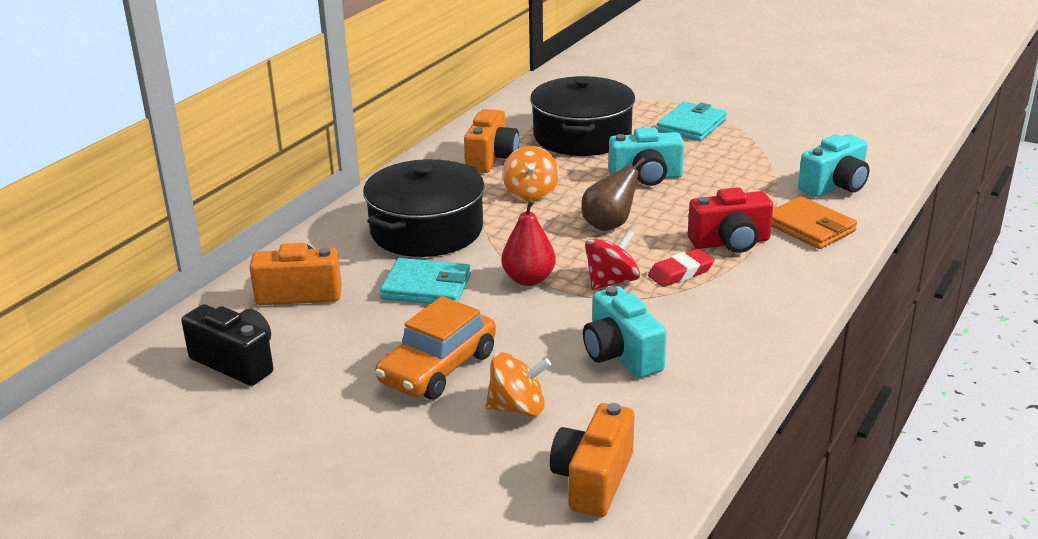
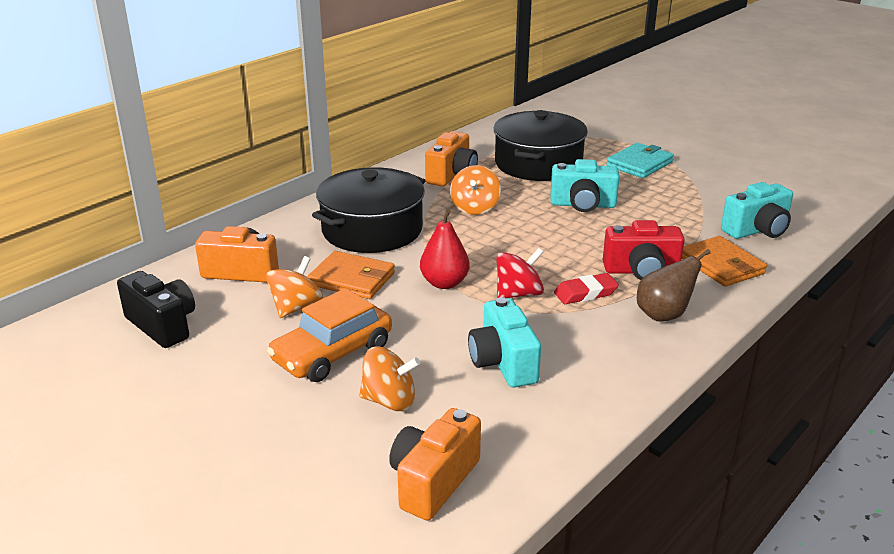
camera: 10 degrees right, 0 degrees up
turquoise wallet [380,258,471,304] -> orange wallet [308,251,395,299]
brown pear [581,157,645,231] -> brown pear moved to [637,249,711,321]
none -> orange spinning top [266,256,323,318]

